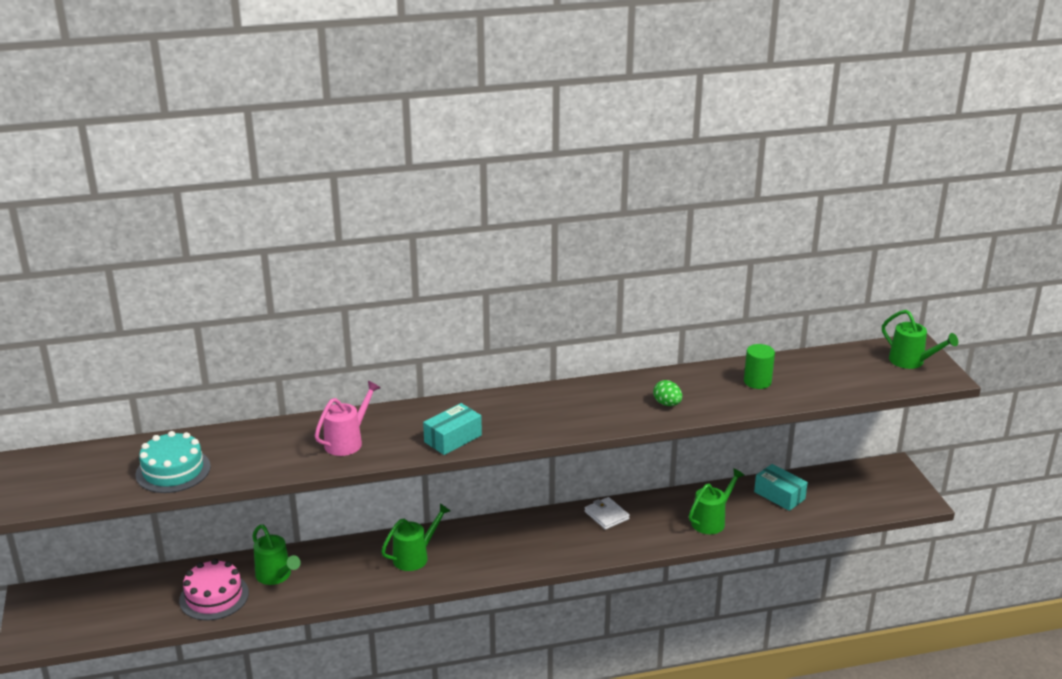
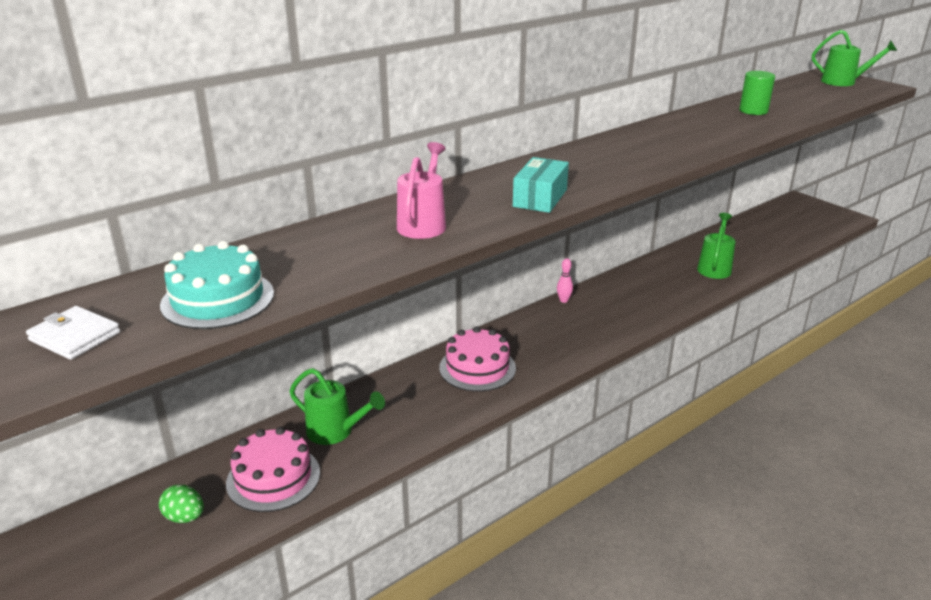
camera: 25 degrees left, 0 degrees up
green watering can [381,503,450,571] -> pink cake [439,326,516,392]
white wallet [584,497,630,530] -> white wallet moved to [26,306,120,360]
green egg [653,380,682,406] -> green egg moved to [159,484,204,523]
turquoise box [754,464,808,511] -> none
none -> pink bowling pin [557,258,573,303]

